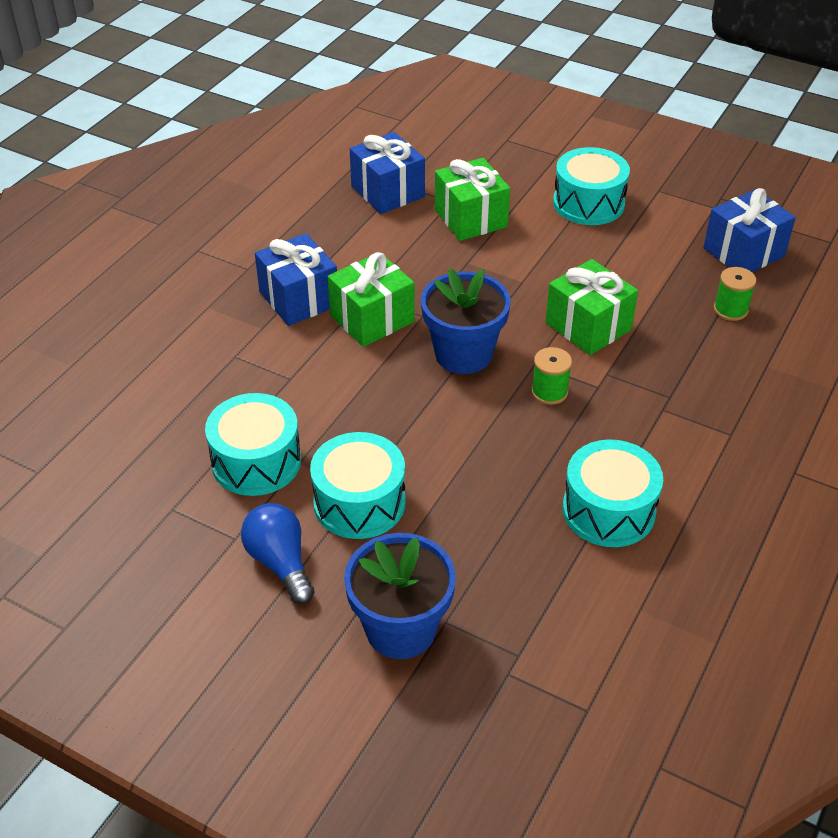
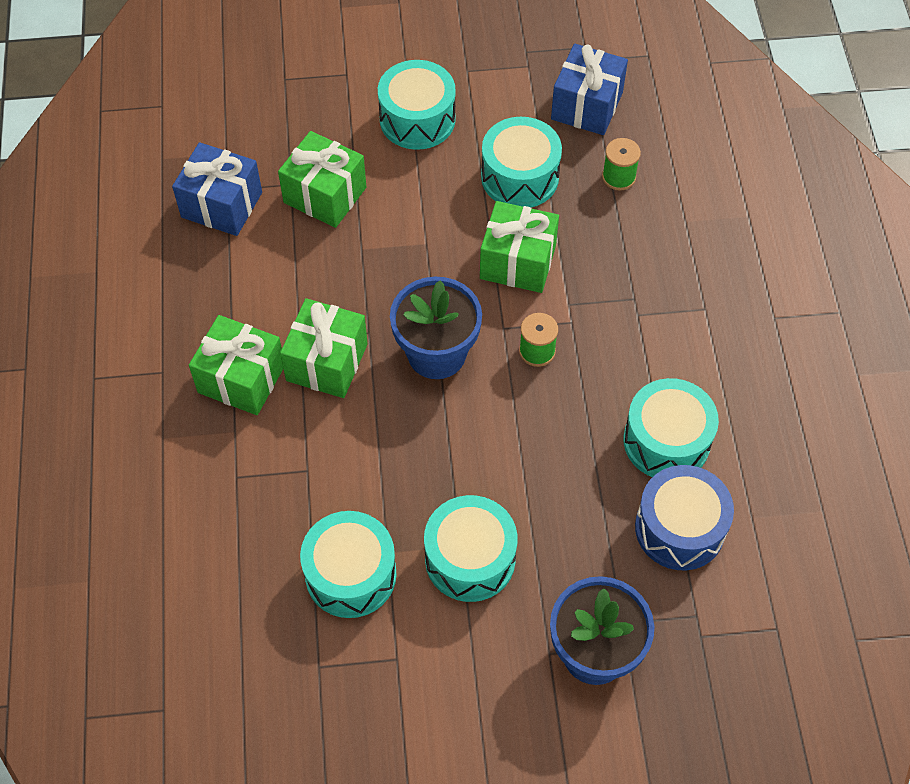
camera: 35 degrees left, 15 degrees up
blue light bulb [241,503,315,604] -> none
blue gift [255,233,337,326] -> green gift [189,315,283,415]
none -> turquoise drum [481,117,562,207]
none -> blue drum [635,465,734,570]

